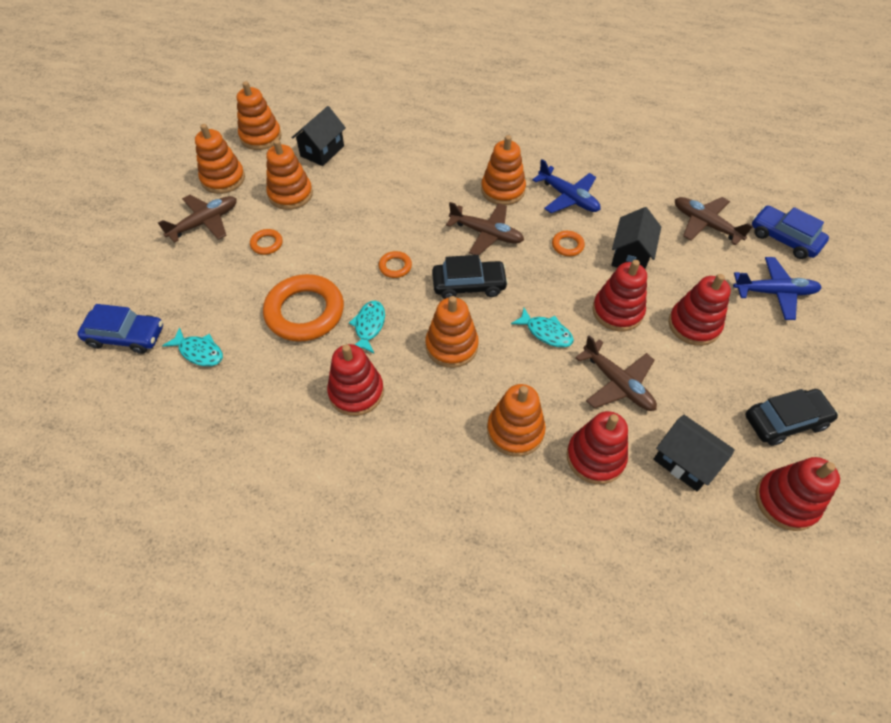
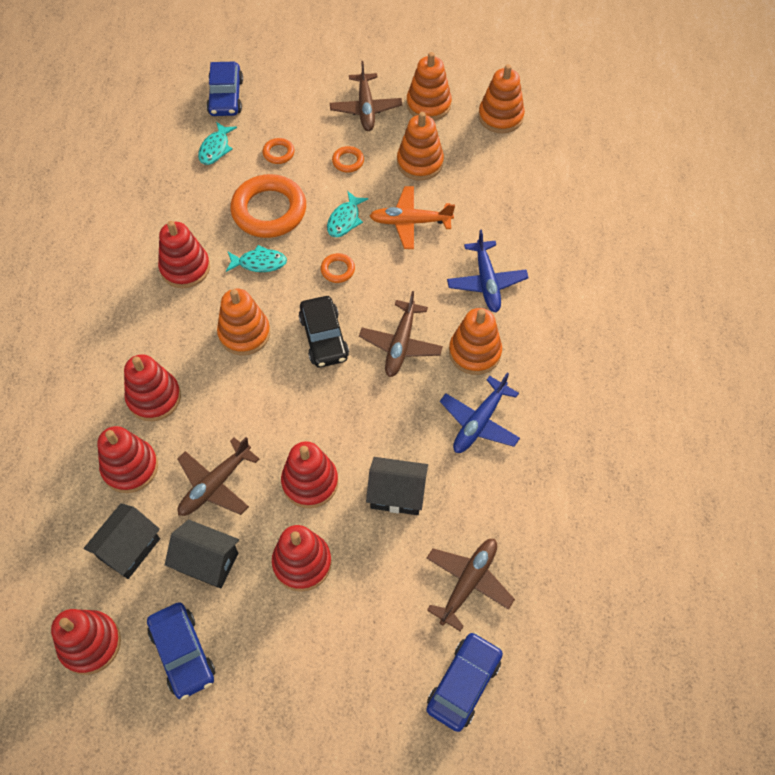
camera: 80 degrees right, 5 degrees up
brown plane [158,195,237,243] -> brown plane turned 45 degrees clockwise [330,61,402,131]
black house [292,106,346,166] -> black house moved to [165,520,239,588]
orange stacking toy [487,384,546,457] -> red stacking toy [124,354,181,422]
turquoise fish [511,308,574,347] -> turquoise fish moved to [327,191,369,237]
orange ring [552,231,585,256] -> orange ring moved to [263,138,295,164]
blue plane [733,257,822,320] -> blue plane moved to [447,230,529,312]
black car [745,389,838,446] -> blue car [147,602,215,700]
none -> orange plane [370,186,455,249]

